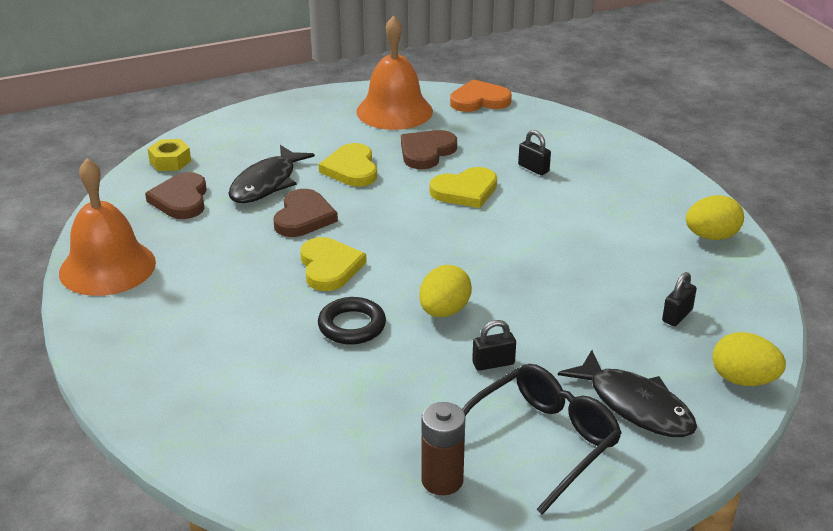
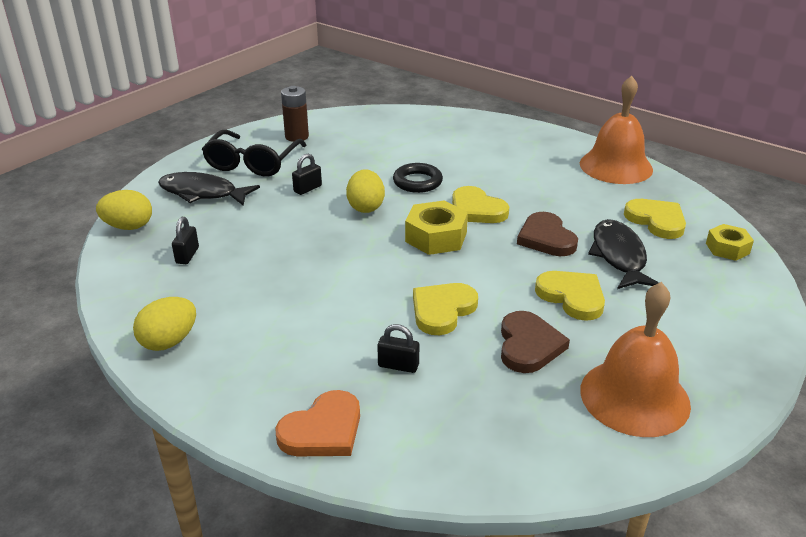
camera: 150 degrees right, 0 degrees up
brown heart [145,172,207,219] -> yellow heart [624,199,686,239]
orange heart [450,79,512,112] -> orange heart moved to [276,390,360,456]
none -> yellow nut [405,201,468,255]

